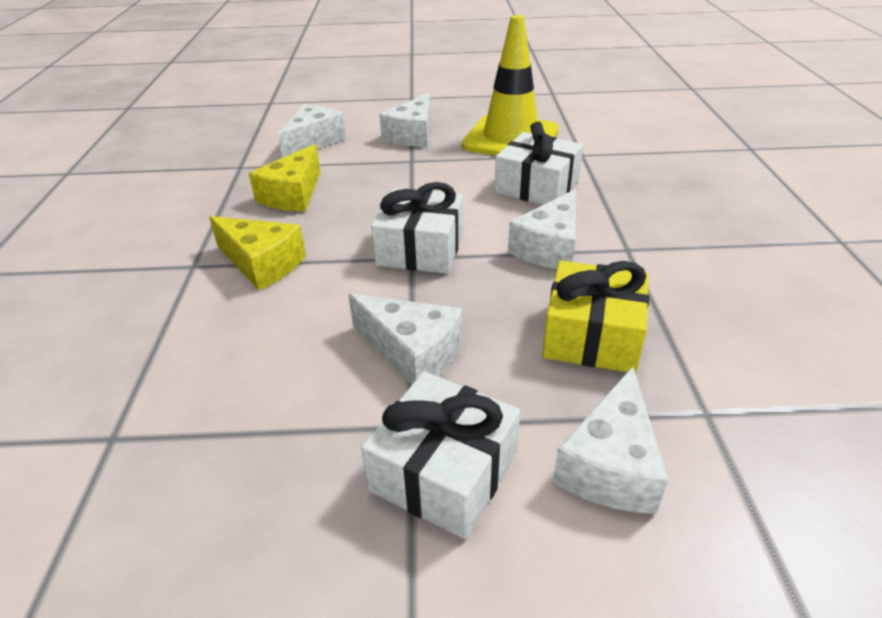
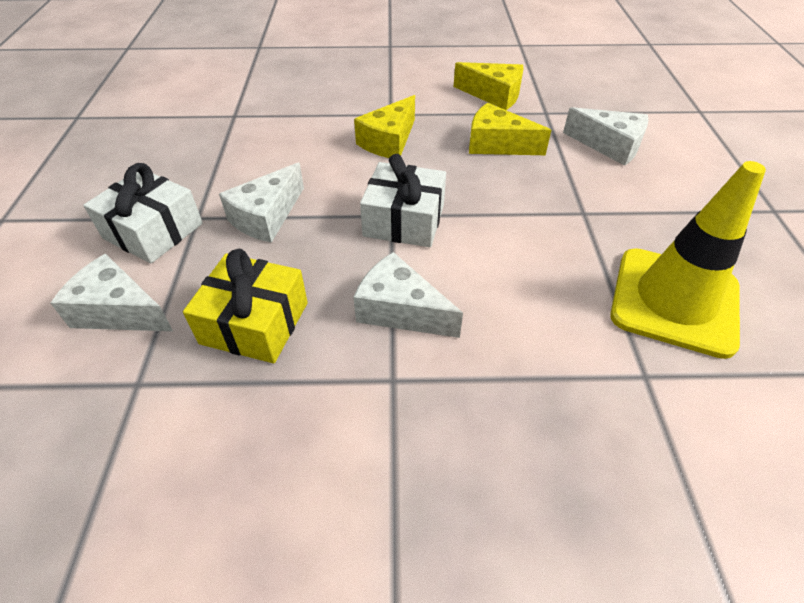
camera: 90 degrees right, 10 degrees up
white cheese [379,93,430,147] -> none
white gift [494,122,583,205] -> none
none -> yellow cheese [454,62,523,110]

